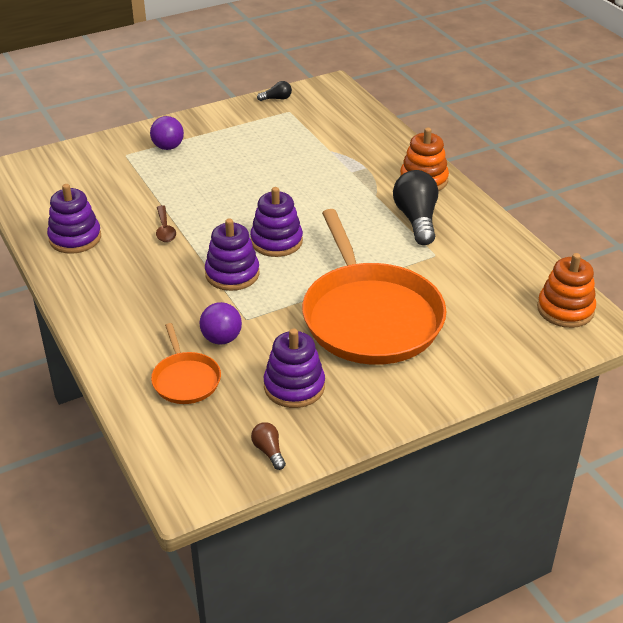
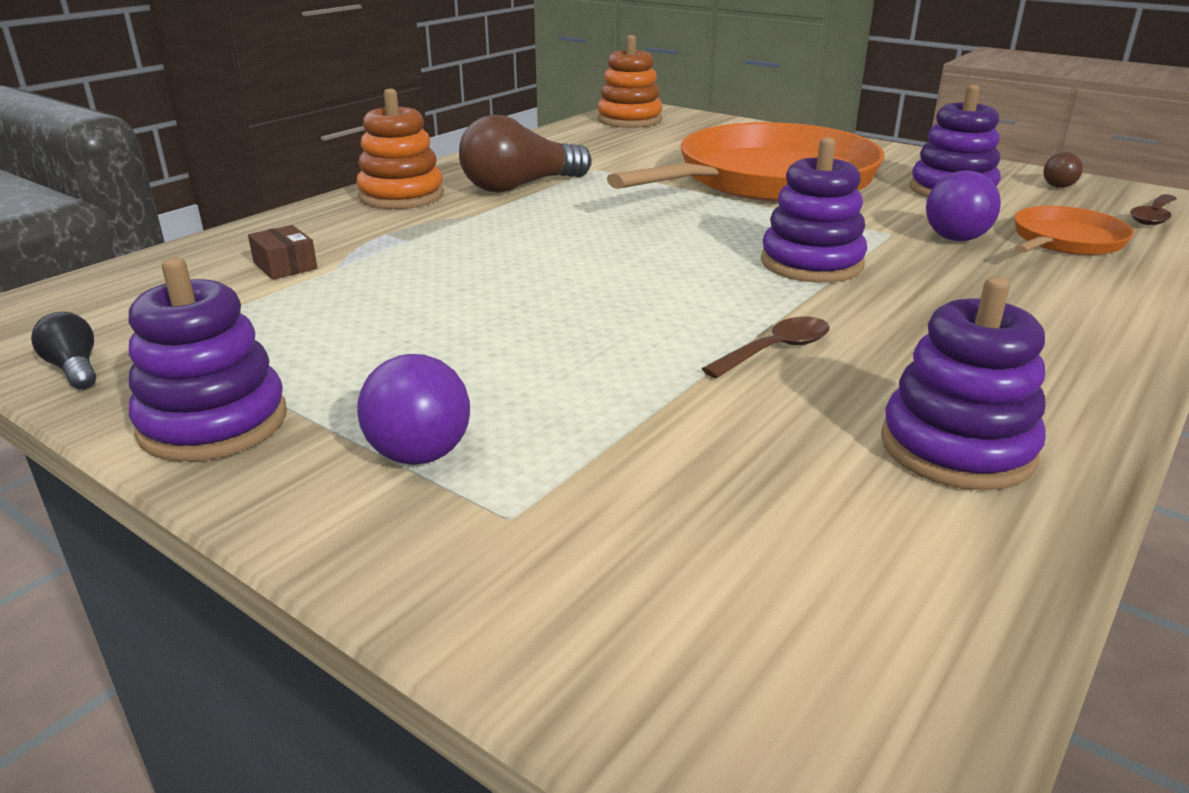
camera: 115 degrees left, 10 degrees down
purple stacking toy [250,187,303,257] -> purple stacking toy moved to [129,257,287,462]
black light bulb [393,170,438,245] -> brown light bulb [459,114,592,193]
none -> brown box [248,225,317,280]
none -> brown spoon [1130,194,1177,225]

